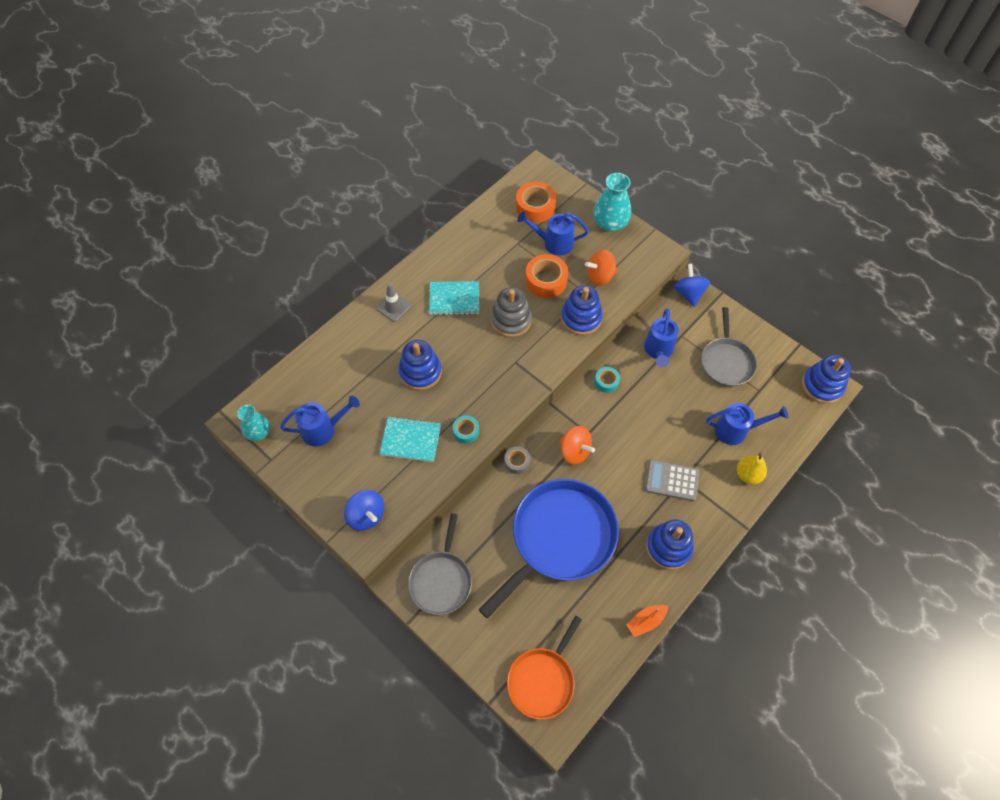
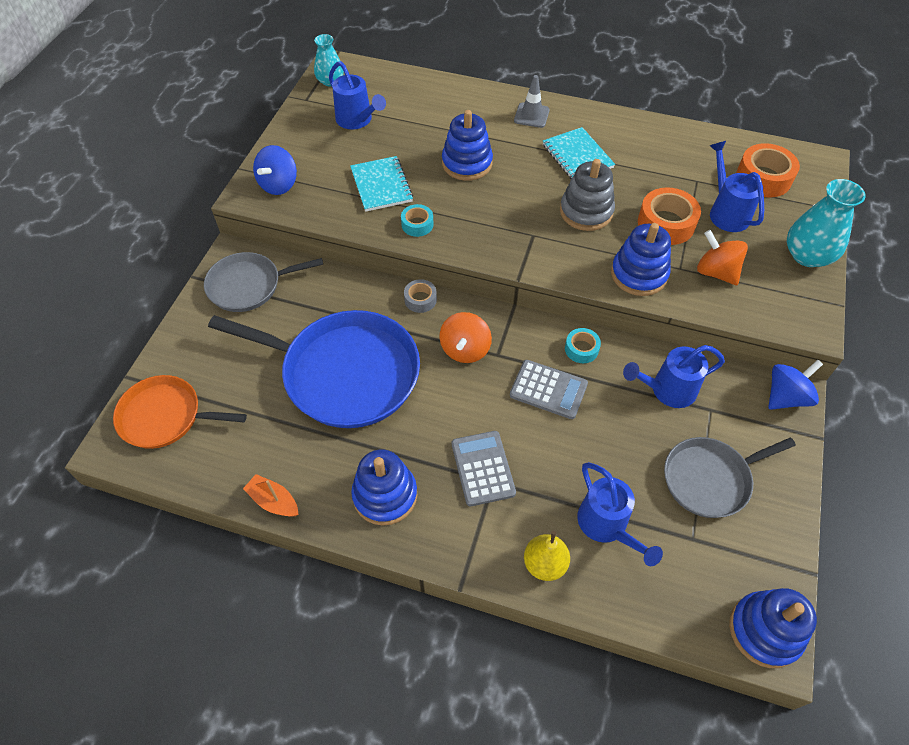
camera: 65 degrees right, 5 degrees down
none -> grey calculator [510,360,588,419]

